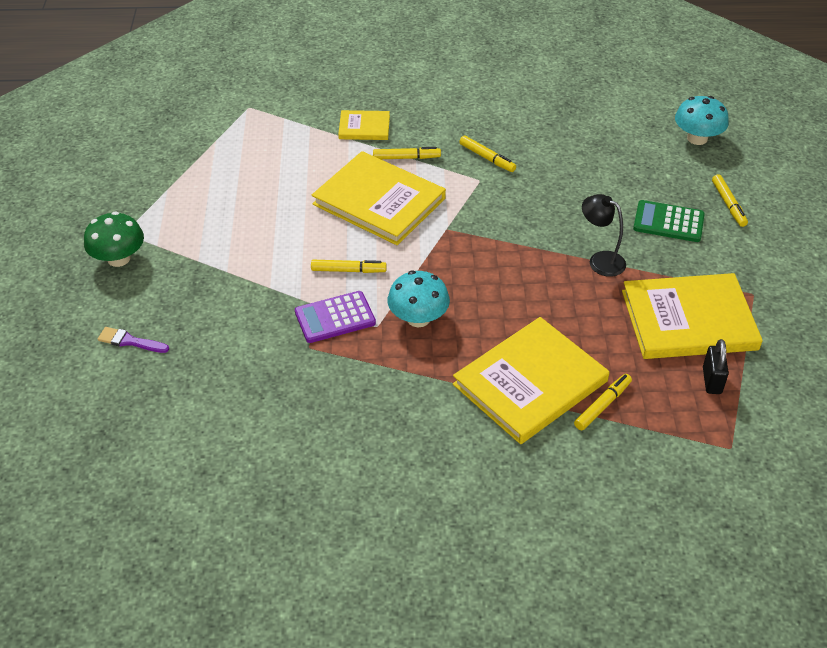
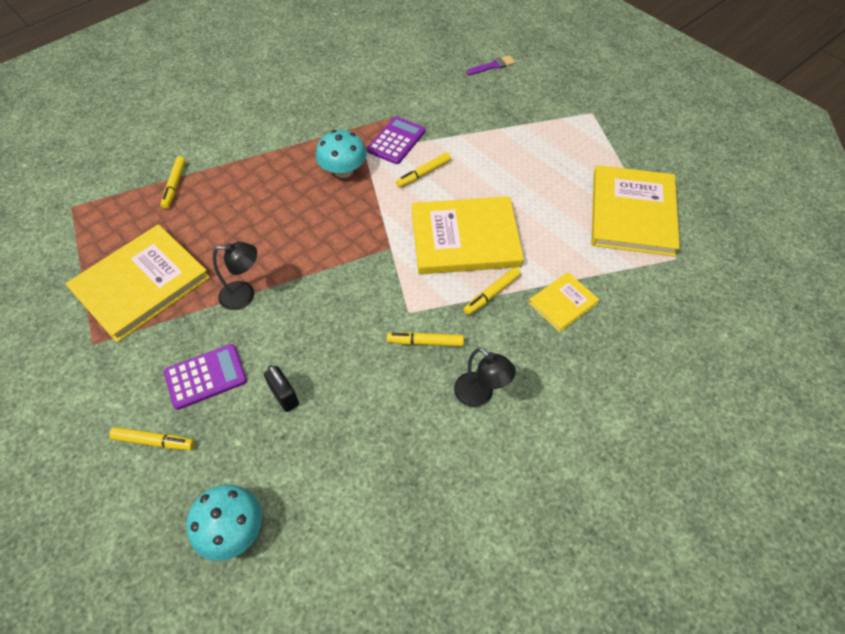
camera: 140 degrees right, 10 degrees up
green mushroom [84,212,144,267] -> none
yellow book [453,317,609,444] -> yellow book moved to [592,165,680,257]
green calculator [633,200,705,242] -> purple calculator [164,344,247,410]
black padlock [703,339,729,394] -> black padlock moved to [264,365,299,412]
yellow marker [712,174,748,227] -> yellow marker turned 150 degrees clockwise [109,427,195,450]
none -> black lamp [454,348,516,407]

